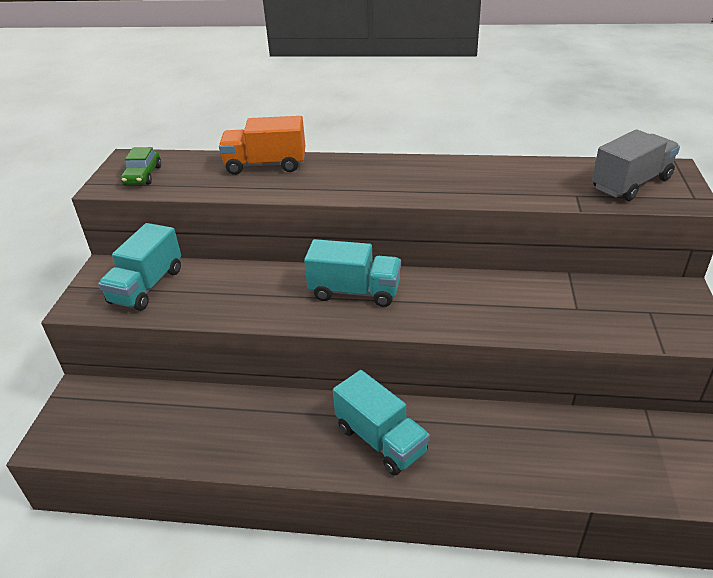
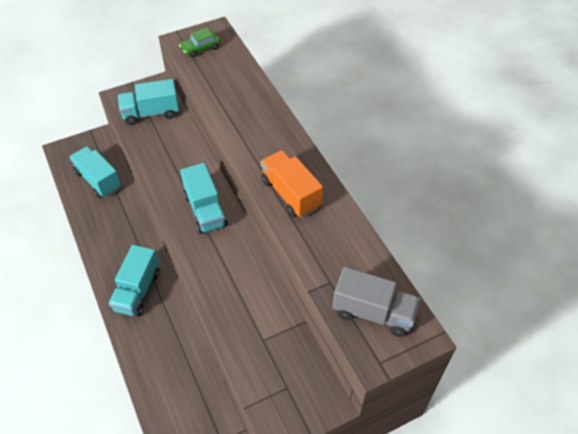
camera: 55 degrees right, 15 degrees up
orange truck [219,116,305,175] -> orange truck moved to [261,150,323,218]
none -> turquoise truck [70,146,121,198]

